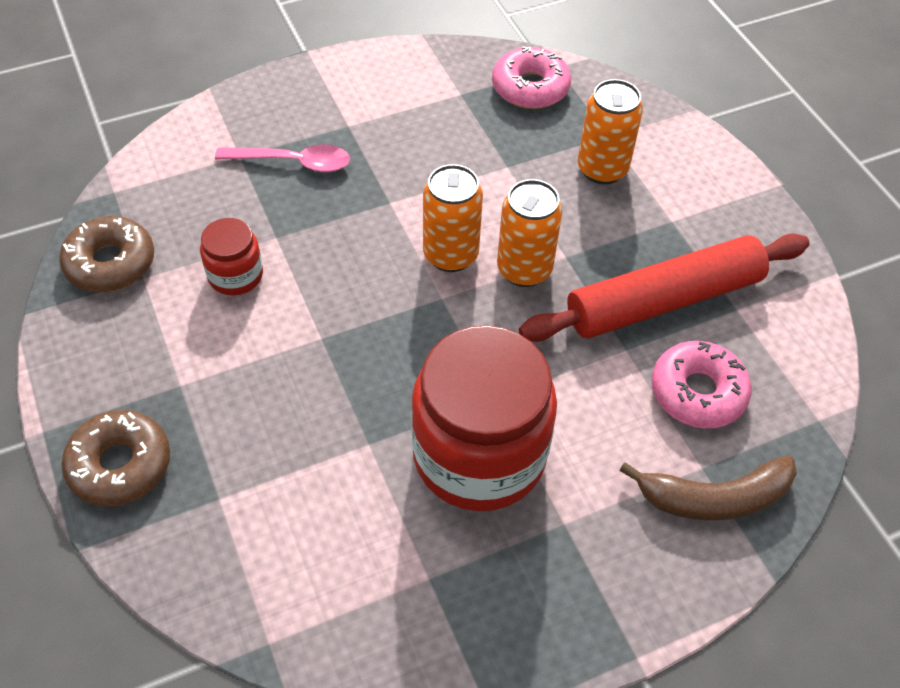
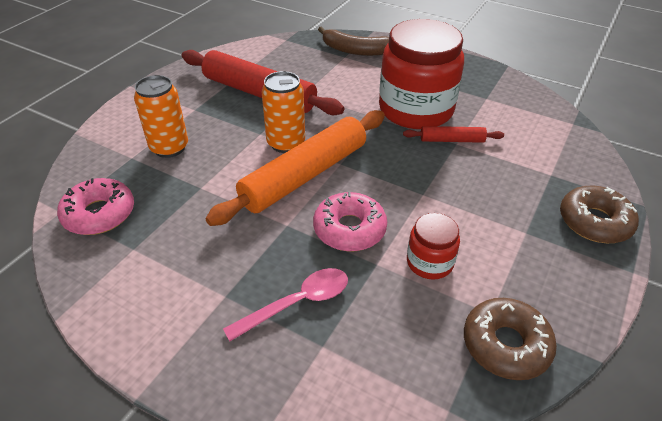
camera: 125 degrees left, 10 degrees down
pink spoon [215,144,350,172] -> pink spoon turned 90 degrees clockwise [223,268,348,341]
orange can [423,164,483,272] -> orange rolling pin [206,110,385,226]
brown banana [619,455,797,521] -> brown banana turned 150 degrees clockwise [318,26,389,56]
pink donut [651,341,752,429] -> pink donut moved to [313,192,387,251]
none -> red rolling pin [403,126,504,143]

